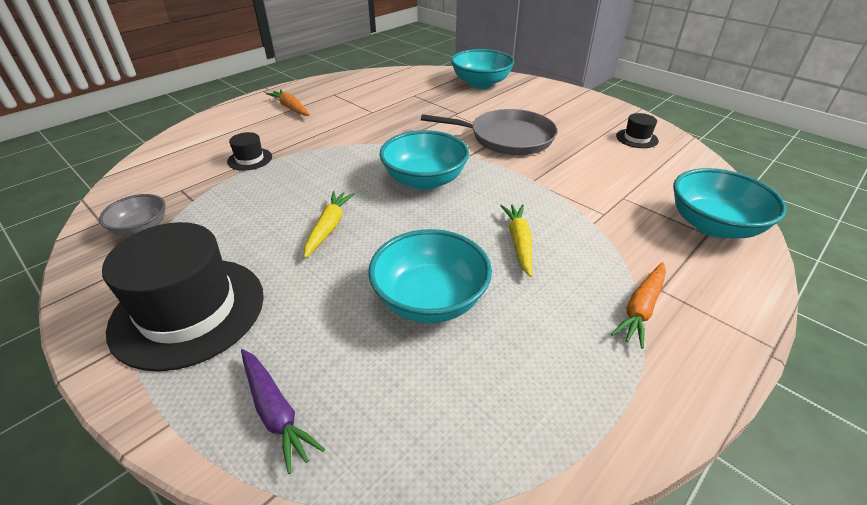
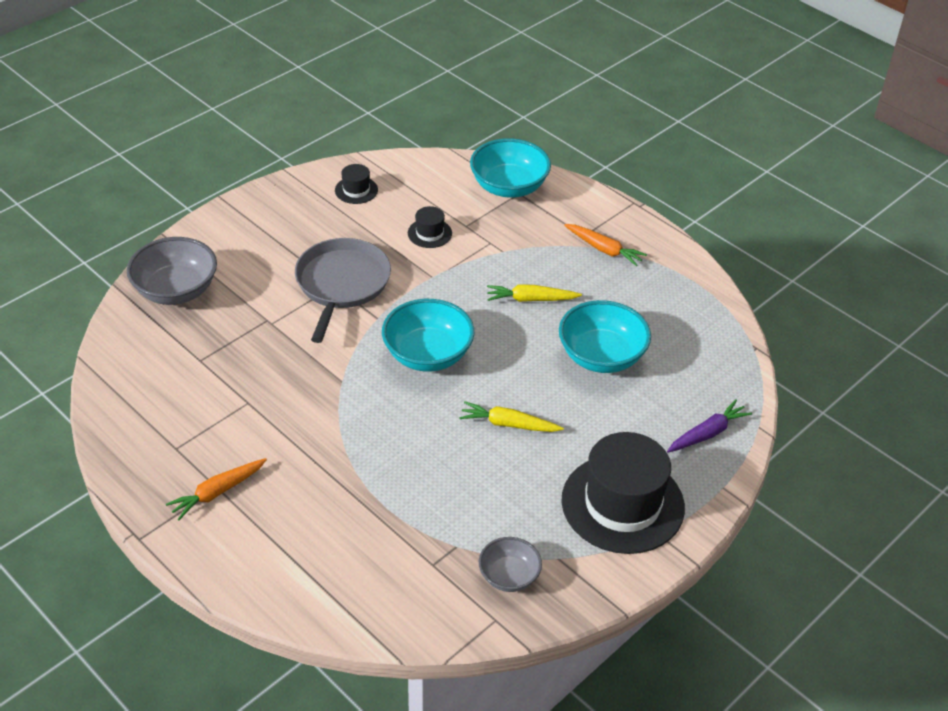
camera: 90 degrees left, 5 degrees up
black hat [227,132,272,171] -> black hat moved to [408,206,452,248]
turquoise bowl [451,49,514,89] -> grey bowl [127,237,217,305]

